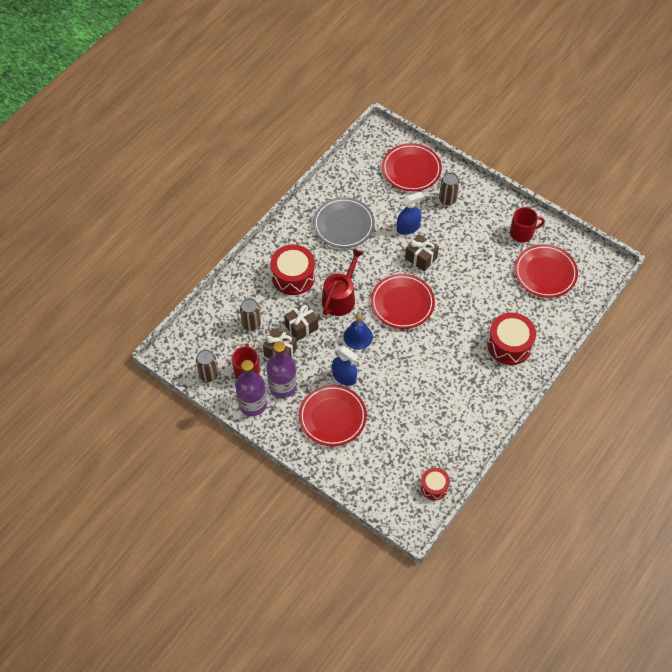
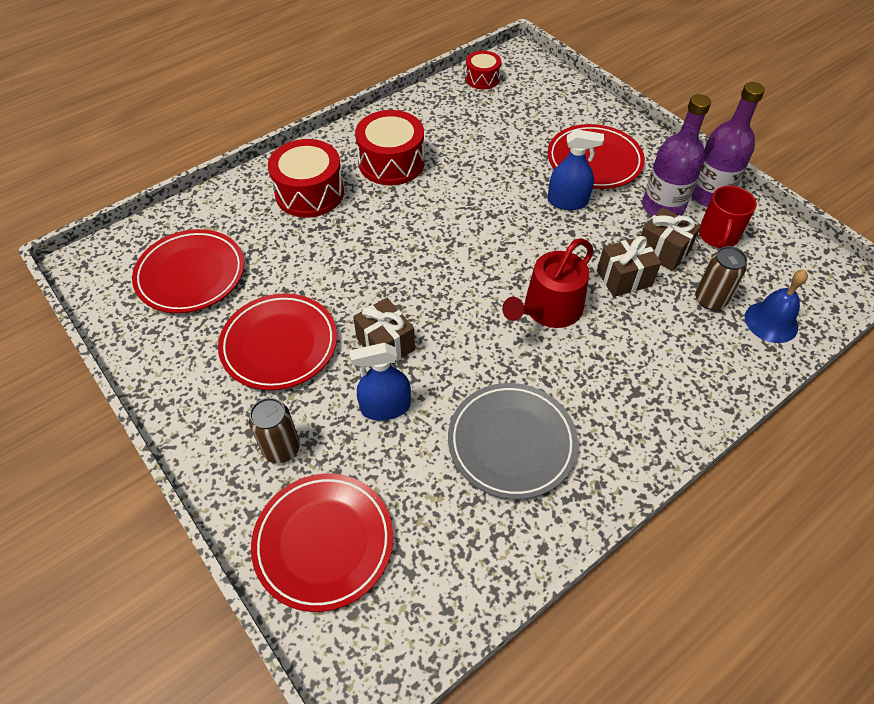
camera: 165 degrees left, 5 degrees down
brown can [196,350,219,382] -> none
red drum [271,244,315,295] -> red drum moved to [355,110,425,185]
blue spray bottle [332,346,358,386] -> blue spray bottle turned 135 degrees clockwise [547,129,604,210]
blue bell [343,313,373,350] -> blue bell moved to [745,270,808,343]
red plate [371,274,435,329] -> red plate moved to [218,293,337,390]
red mug [510,207,545,243] -> none

